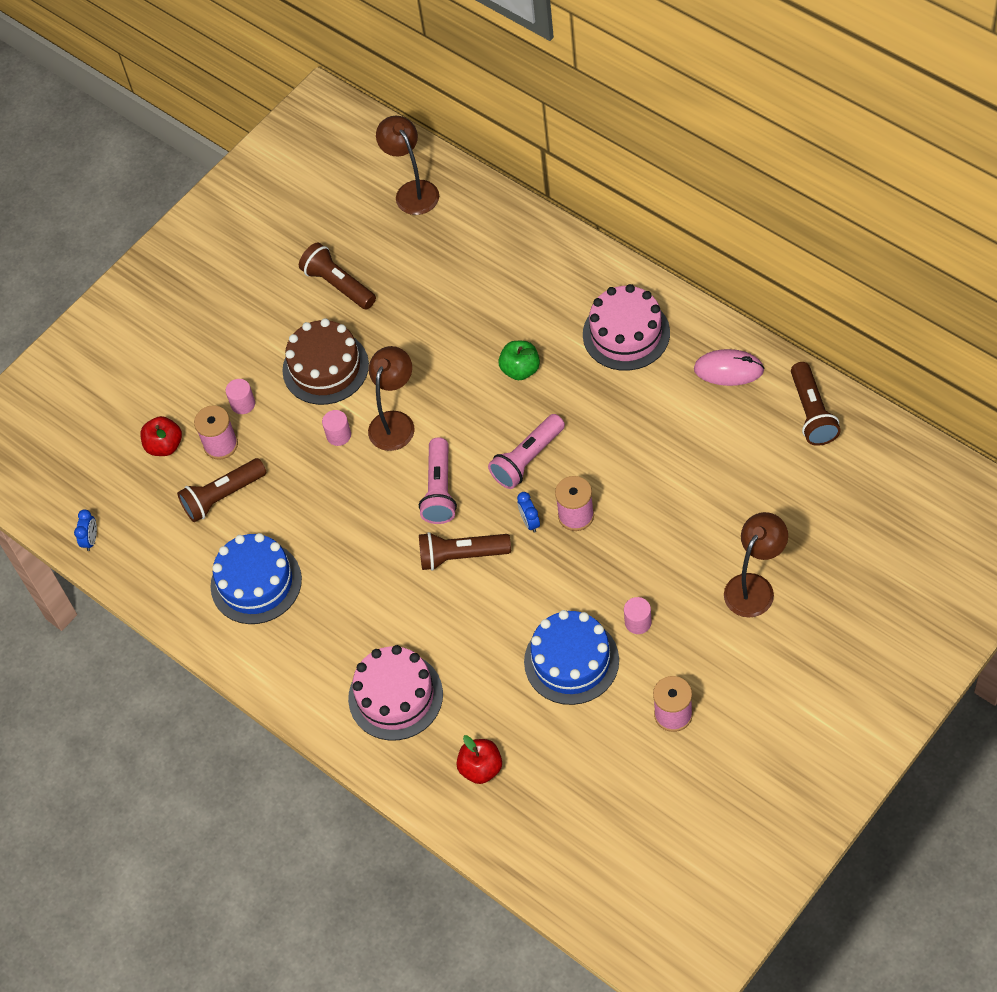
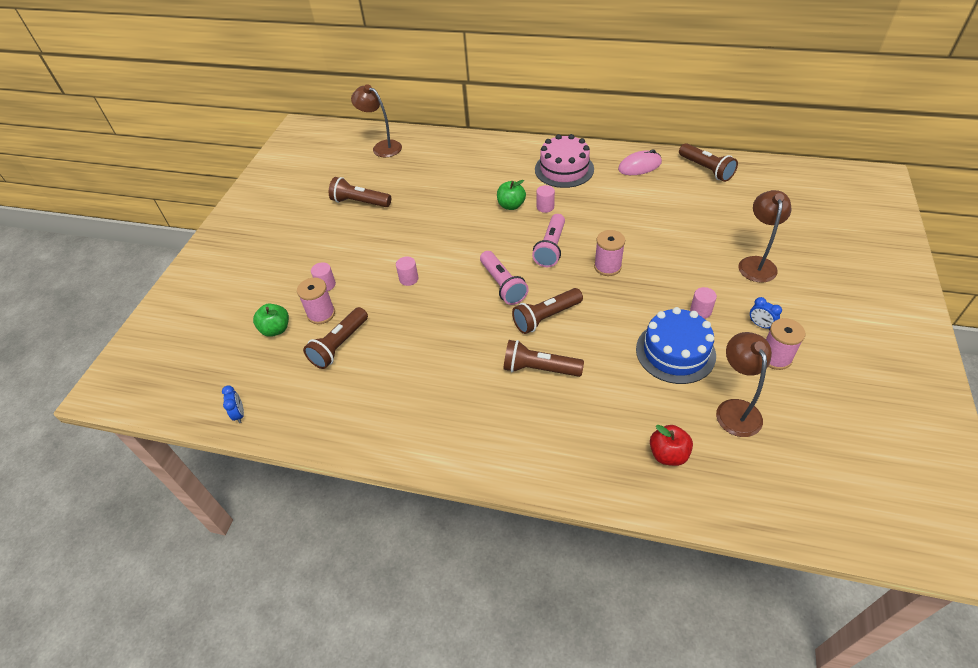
camera: 30 degrees left, 10 degrees down
red apple [140,416,182,456] -> green apple [253,304,289,337]
blue cake [211,533,302,624] -> none
brown cake [282,318,369,405] -> none
pink cake [348,645,443,740] -> none
brown lamp [368,346,414,451] -> brown lamp moved to [716,332,772,437]
blue clock [517,492,540,532] -> blue clock moved to [750,297,782,330]
none -> brown flashlight [503,340,584,377]
none -> pink cylinder [537,185,555,213]

